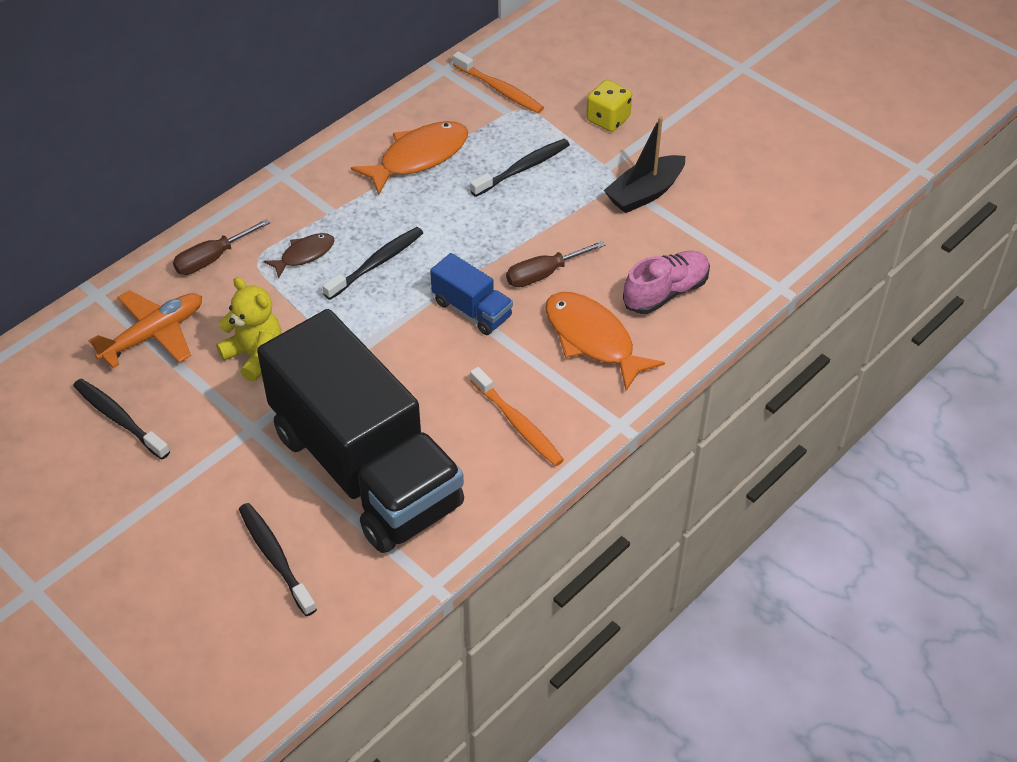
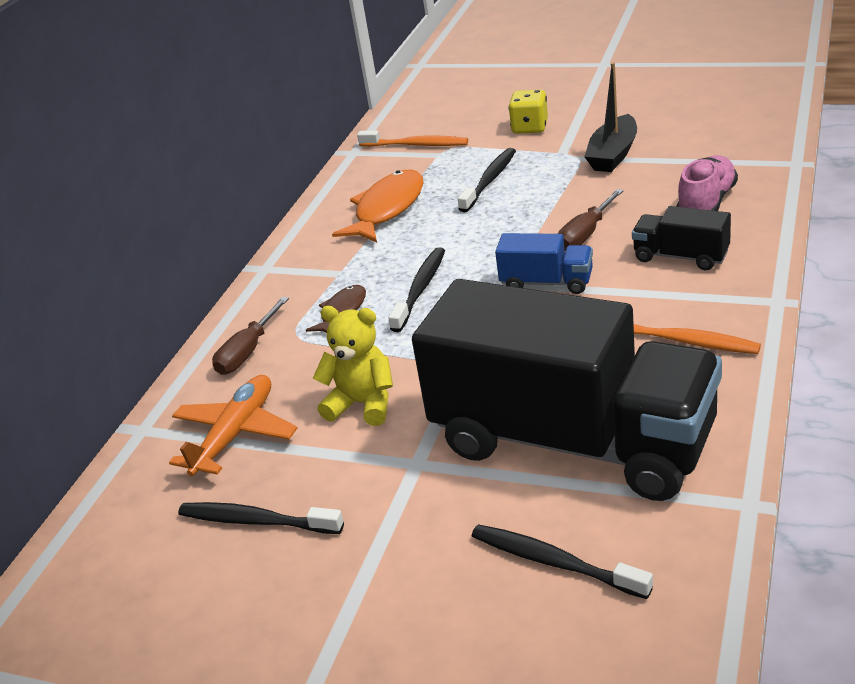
camera: 20 degrees left, 15 degrees down
orange fish [545,292,665,391] -> black truck [632,206,731,270]

